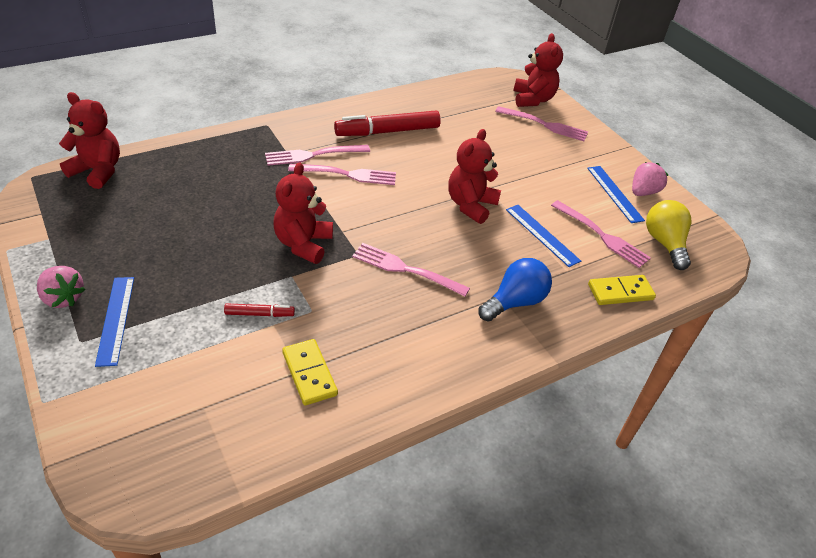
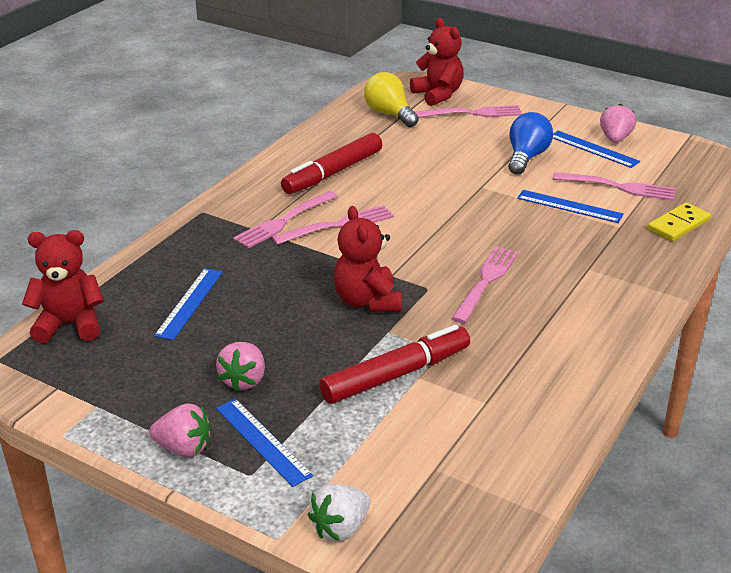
camera: 25 degrees left, 10 degrees down
red marker [224,303,295,317] -> red marker [319,325,470,404], size x2.10
yellow domino [282,339,338,405] -> none
pink fork [352,243,470,297] -> pink fork turned 120 degrees clockwise [451,247,518,323]
red teddy bear [448,129,501,224] -> none
blue light bulb [478,258,552,321] -> blue light bulb moved to [509,112,553,175]
yellow light bulb [646,200,691,270] -> yellow light bulb moved to [364,72,419,127]
none -> blue ruler [154,268,223,340]
none -> pink strawberry [216,342,265,392]
none -> white strawberry [308,484,370,542]

